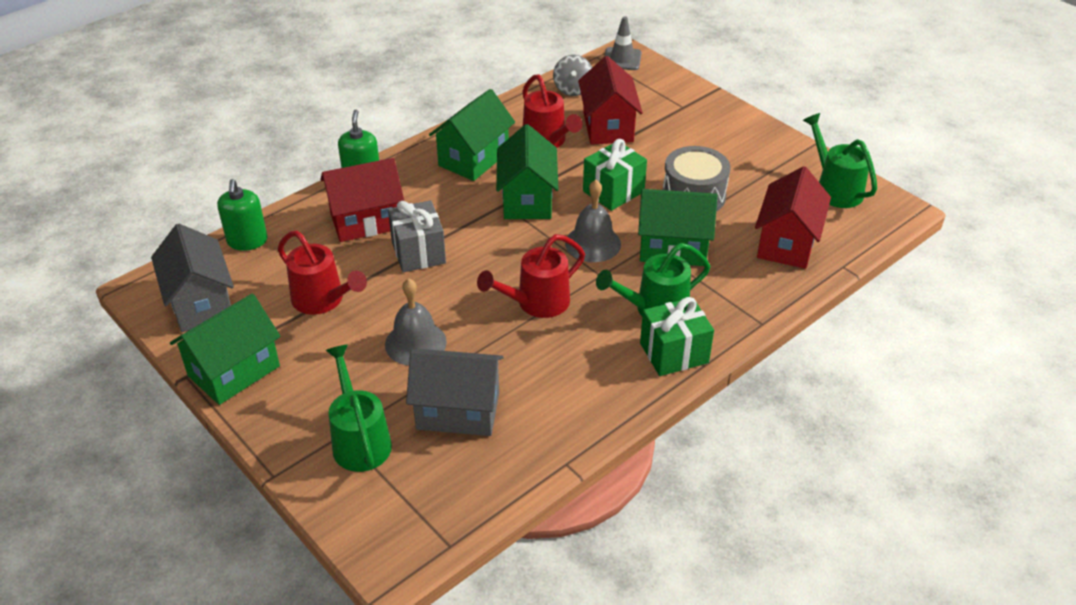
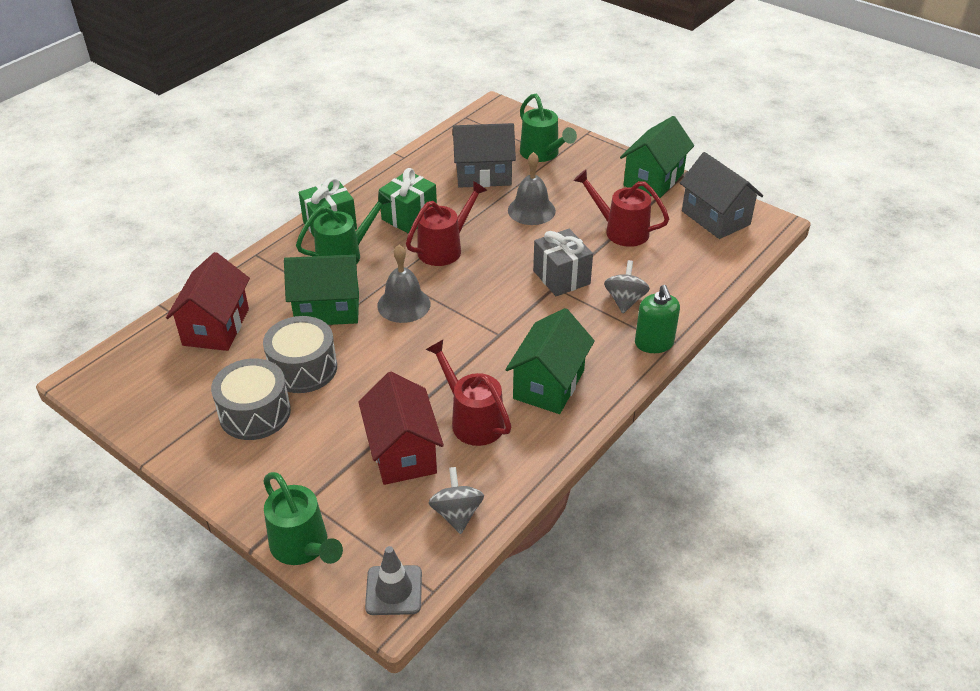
camera: 170 degrees right, 0 degrees up
green soap dispenser [217,179,267,251] -> none
red house [320,158,404,242] -> grey spinning top [604,260,650,313]
green house [496,124,559,219] -> none
green gift [583,139,647,211] -> green gift moved to [379,168,437,234]
green watering can [803,113,877,208] -> green watering can moved to [263,472,343,565]
none -> grey drum [211,358,291,440]

